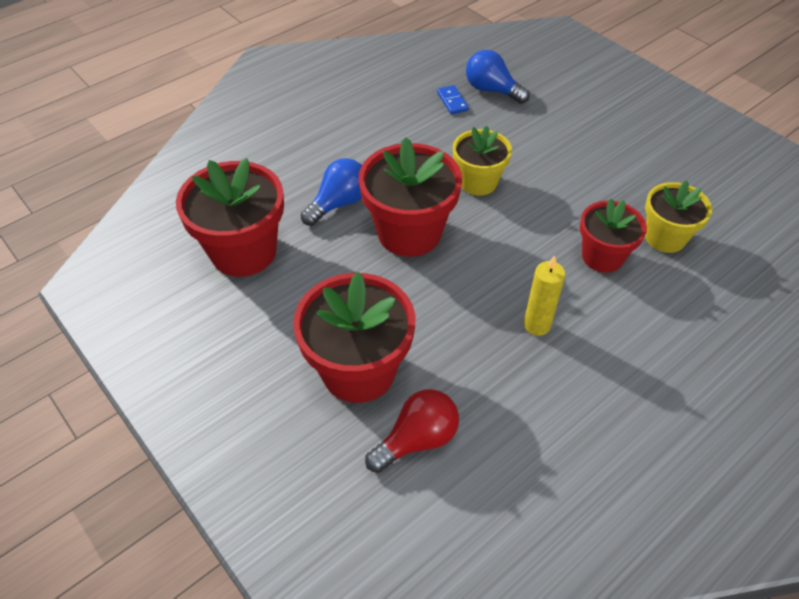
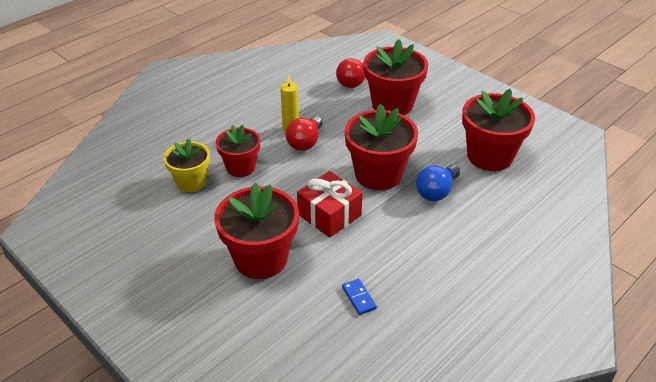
camera: 175 degrees right, 10 degrees down
yellow flower pot [453,126,512,196] -> red gift [297,171,362,238]
blue light bulb [466,50,529,104] -> none
none -> red flower pot [214,182,299,279]
none -> red light bulb [285,116,322,151]

